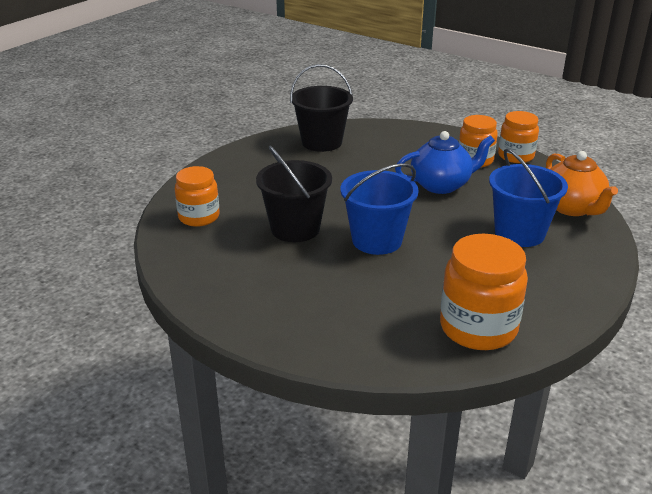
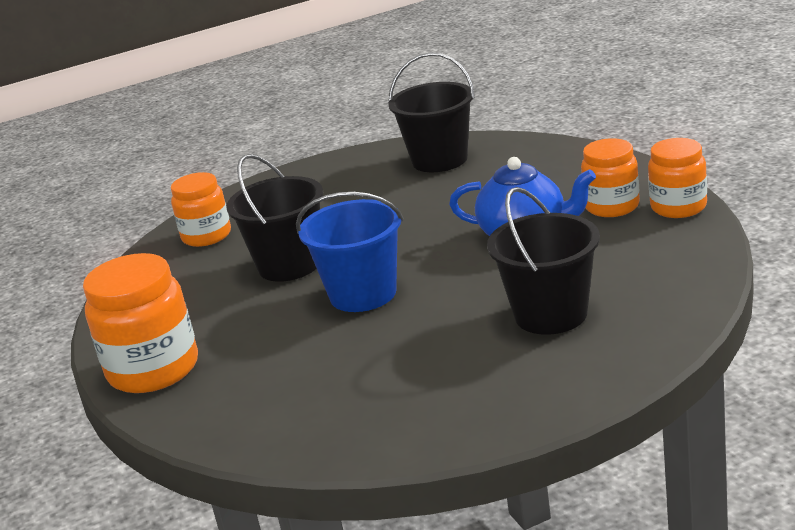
camera: 35 degrees right, 5 degrees down
orange jar [440,234,528,350] -> orange jar moved to [83,253,198,393]
blue bucket [489,148,568,247] -> black bucket [487,187,600,335]
orange teapot [546,151,618,216] -> none

